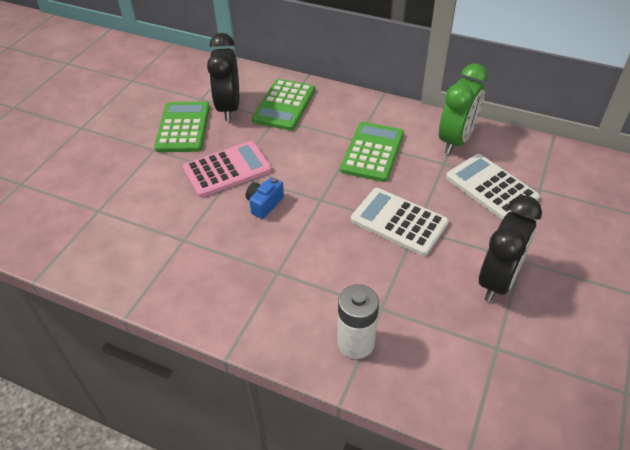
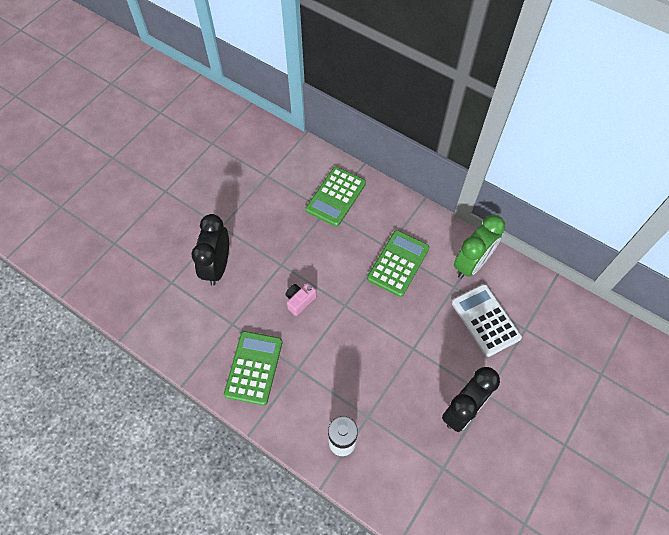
camera: 10 degrees right, 15 degrees up
green calculator [154,102,210,152] -> green calculator moved to [224,331,282,406]
pink calculator [183,141,272,198] -> none
black clock [207,33,239,121] -> black clock moved to [192,214,229,286]
blue camera [246,177,284,219] -> pink camera [285,283,316,316]
white calculator [351,188,449,256] -> none

